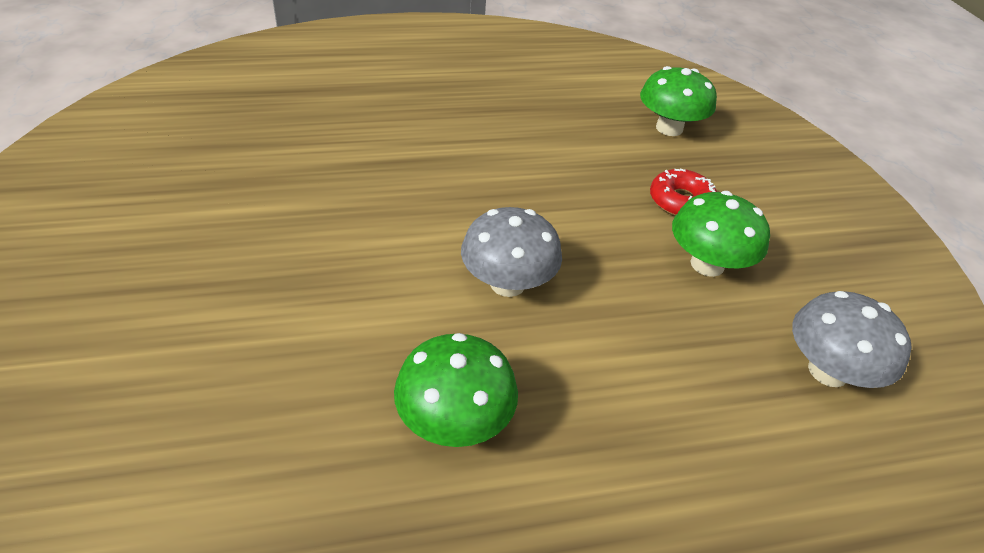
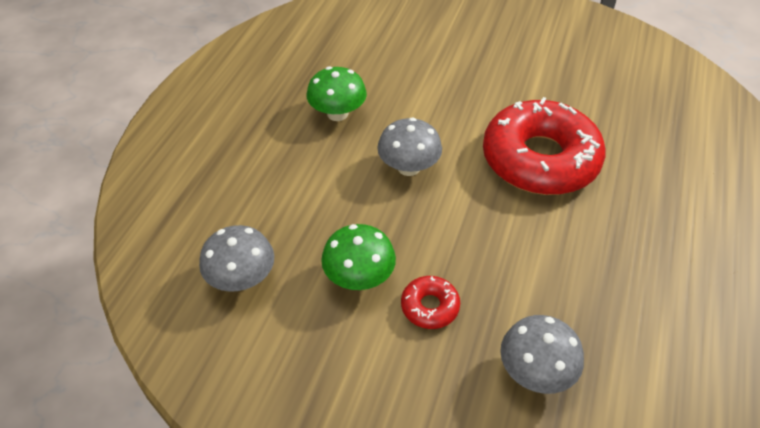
camera: 125 degrees right, 5 degrees up
green mushroom [640,66,717,136] -> grey mushroom [500,315,584,394]
none -> red donut [483,97,605,195]

